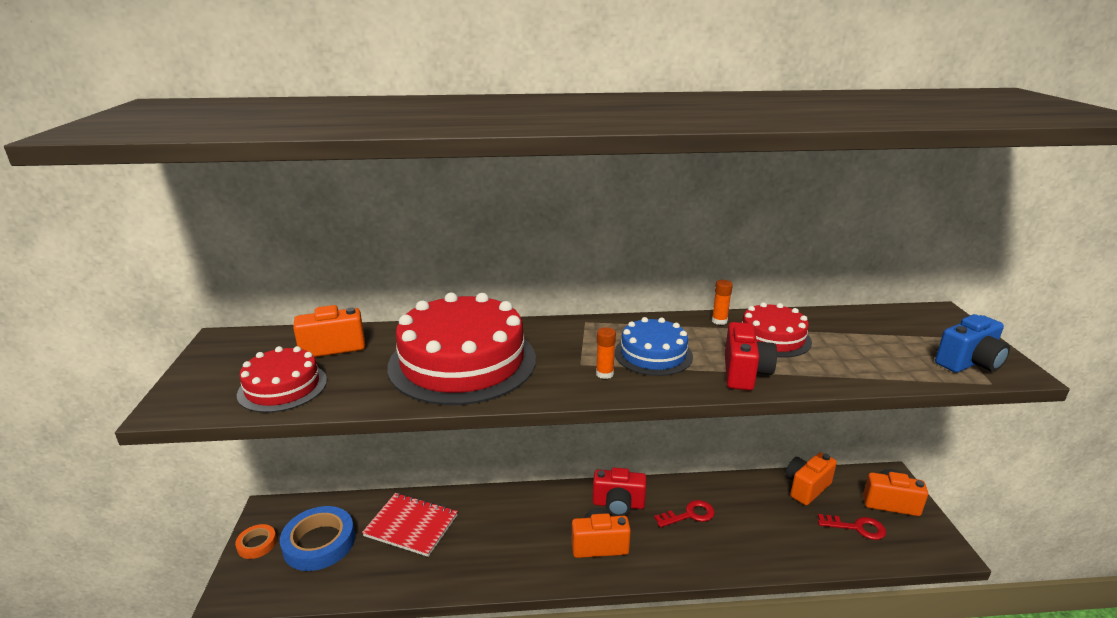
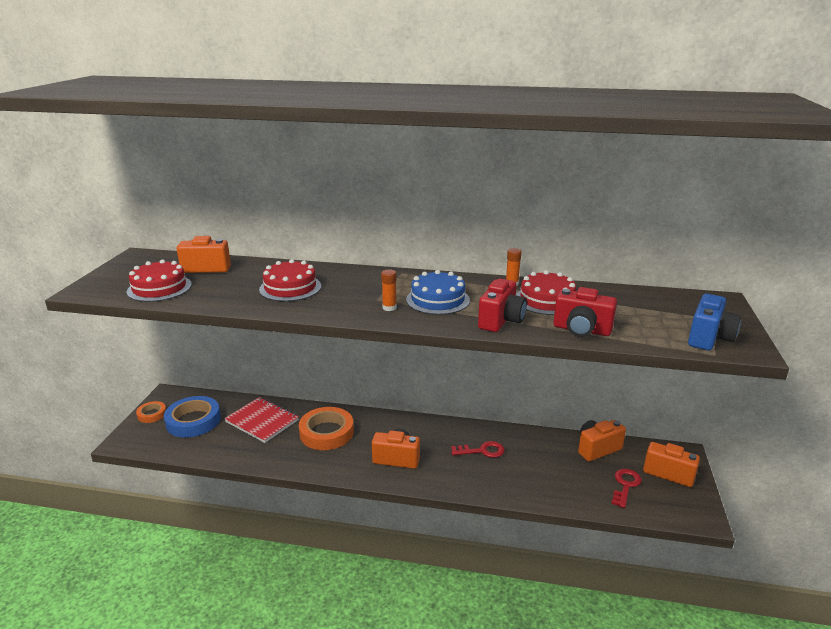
camera: 15 degrees right, 0 degrees up
red cake [387,293,536,405] -> red cake [259,259,321,302], size x0.54
red camera [593,468,646,516] -> red camera moved to [553,287,617,337]
red key [818,514,886,540] -> red key turned 90 degrees counterclockwise [611,469,642,508]
blue camera [935,314,1010,373] -> blue camera turned 45 degrees counterclockwise [688,294,741,350]
none -> orange tape [299,407,354,450]

